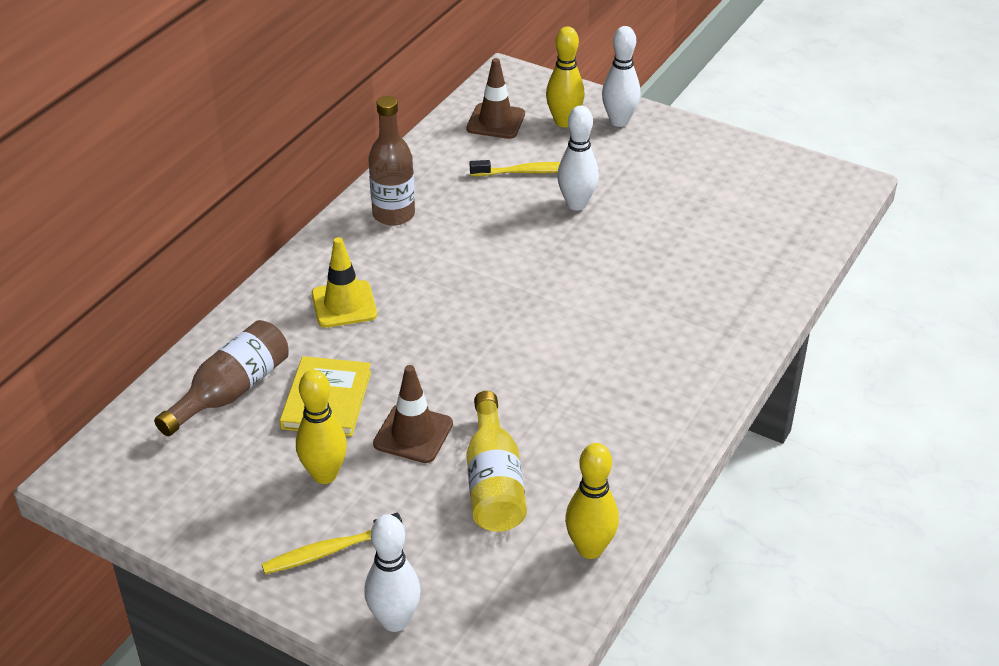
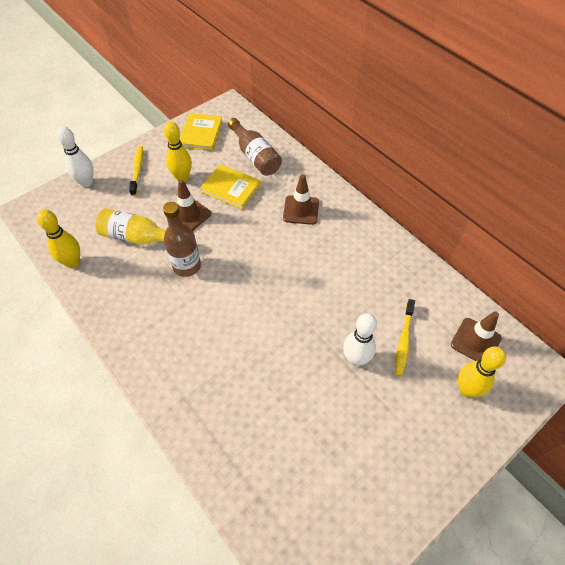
camera: 110 degrees right, 15 degrees up
yellow traffic cone [312,237,377,328] -> brown traffic cone [283,174,319,225]
brown bottle [369,96,415,226] -> brown bottle moved to [163,202,201,277]
white bowling pin [602,26,640,127] -> none
none -> yellow book [179,113,223,151]

